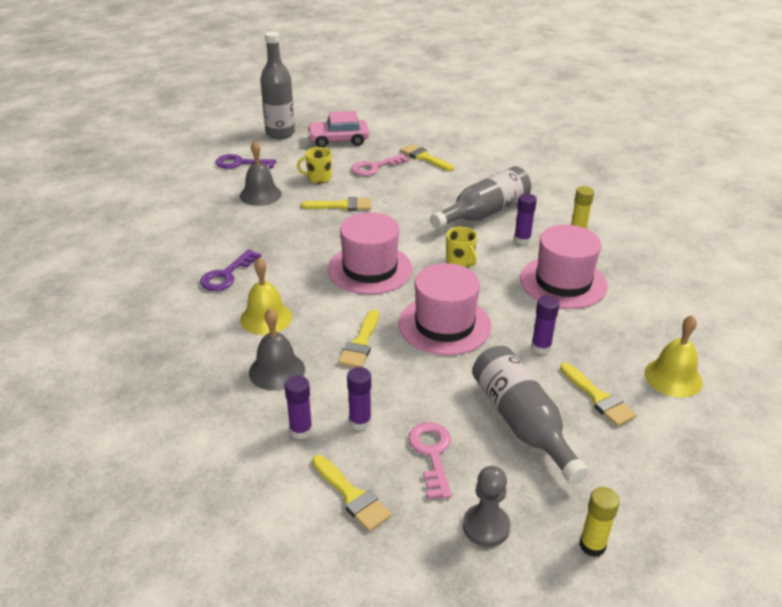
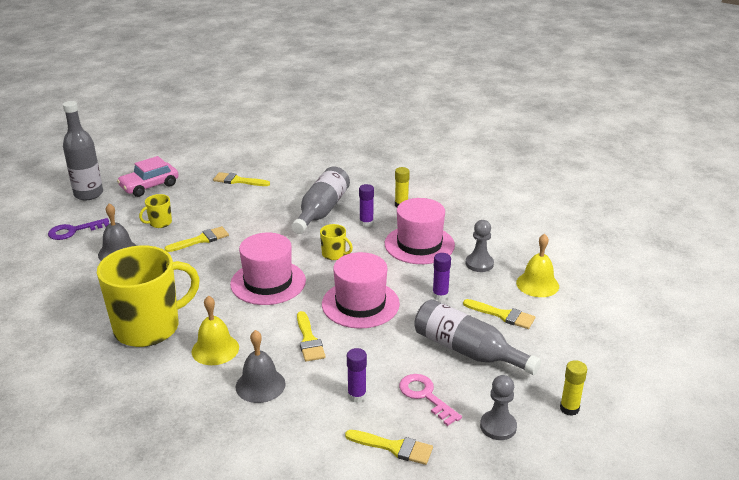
camera: 30 degrees left, 5 degrees down
purple key [200,249,261,291] -> yellow mug [97,246,200,347]
purple glue stick [285,375,312,439] -> none
pink key [351,154,409,176] -> none
none -> grey pawn [466,220,494,272]

